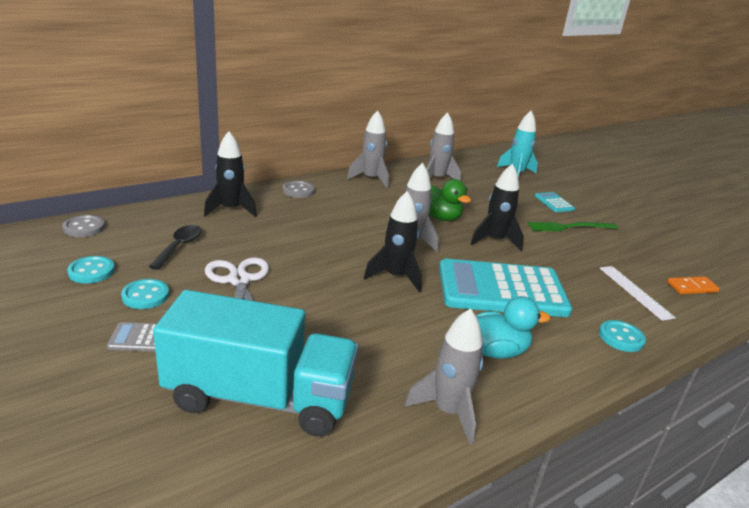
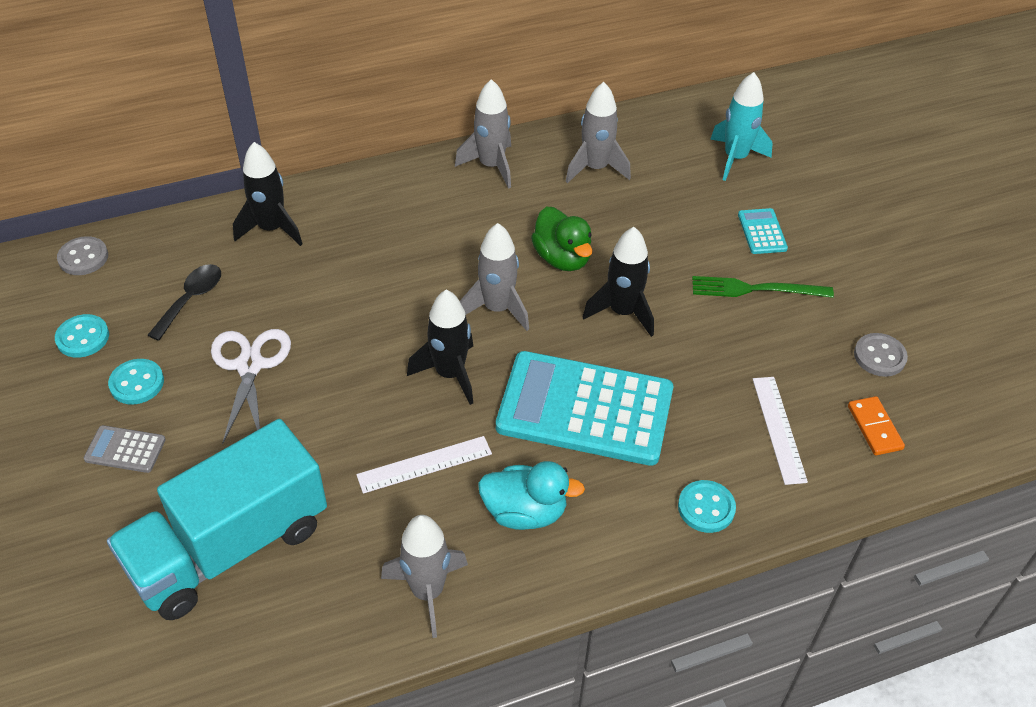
camera: 15 degrees right, 20 degrees up
turquoise truck [153,290,359,437] -> turquoise truck turned 120 degrees clockwise [107,419,327,620]
grey button [283,181,315,198] -> grey button moved to [854,333,908,377]
orange domino [667,276,720,294] -> orange domino turned 75 degrees clockwise [848,396,905,455]
none -> white ruler [356,436,492,494]

